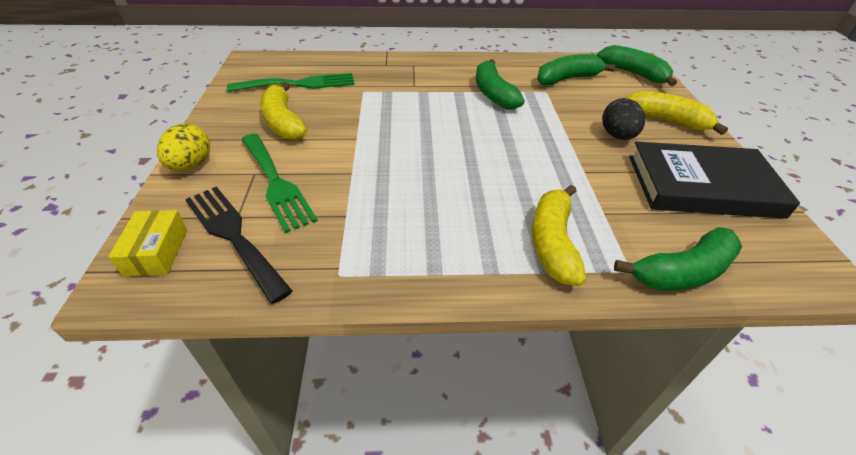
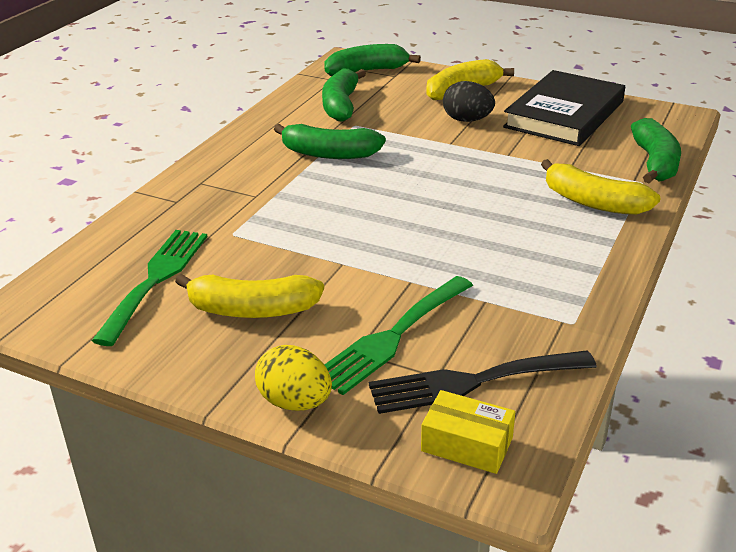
camera: 60 degrees left, 10 degrees down
green fork [241,134,318,233] -> green fork turned 135 degrees clockwise [324,276,473,395]

